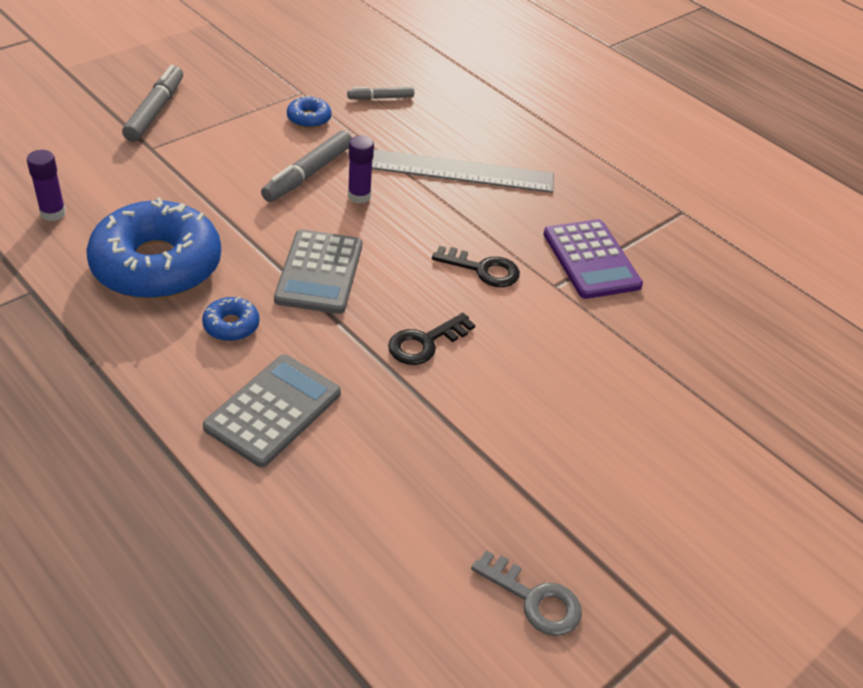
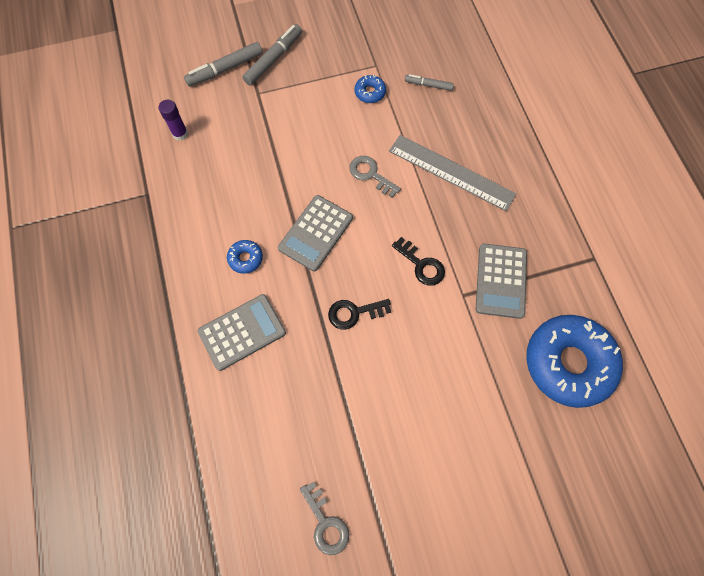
camera: 30 degrees right, 25 degrees up
blue donut [86,197,221,299] -> blue donut moved to [526,315,623,408]
grey marker [261,130,352,202] -> grey marker moved to [184,42,263,86]
purple glue stick [348,136,374,204] -> grey key [349,156,401,198]
purple calculator [544,219,643,299] -> grey calculator [476,244,527,319]

